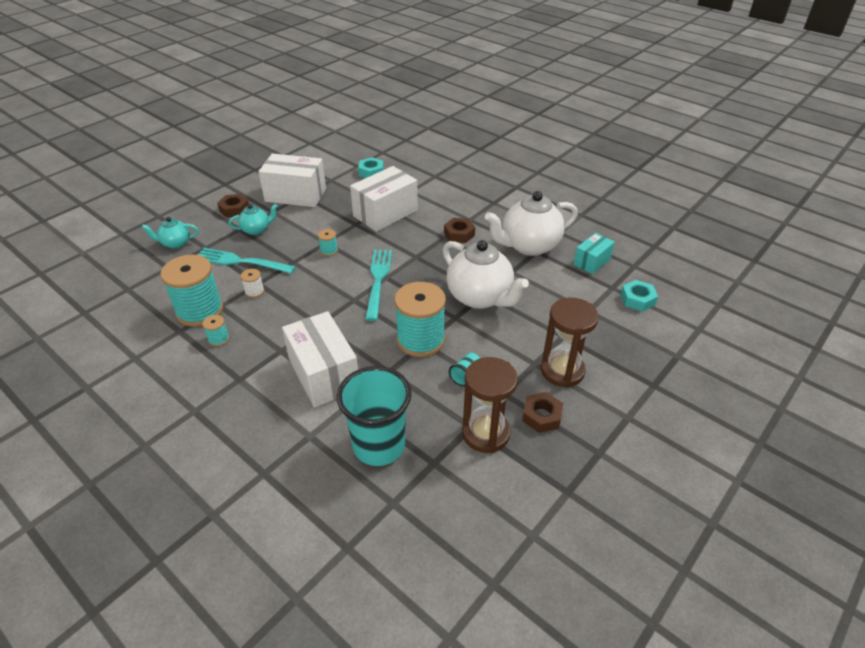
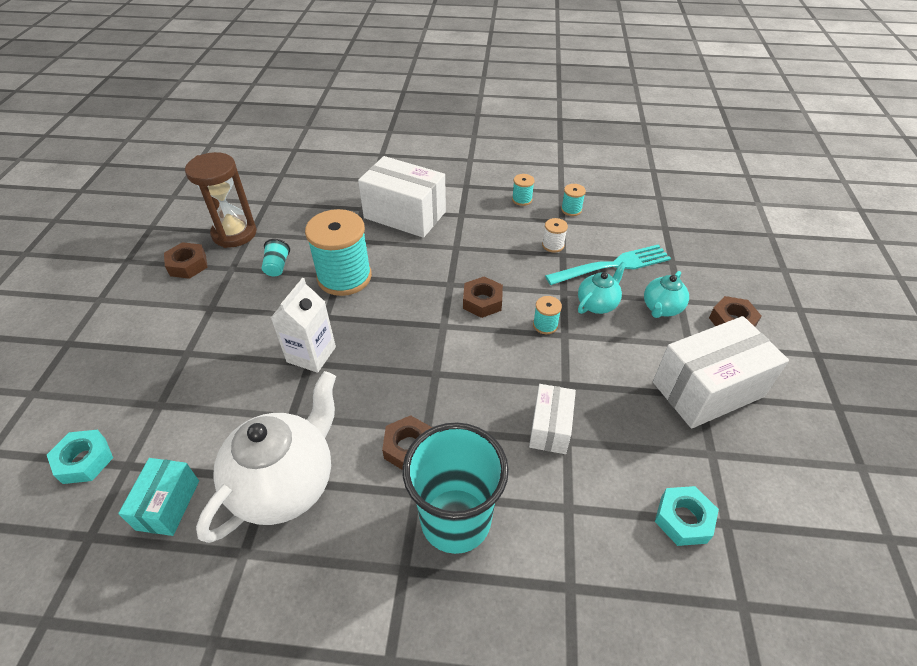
camera: 145 degrees right, 5 degrees up
turquoise teapot [142,217,199,249] -> turquoise teapot moved to [578,262,627,314]
turquoise spool [160,254,223,327] -> turquoise spool [561,184,586,216], size x0.43
turquoise cup [337,366,411,466] -> turquoise cup moved to [402,422,509,554]
white box [350,166,418,232] -> white box [529,384,576,454], size x0.56
turquoise fork [365,250,392,321] -> none
white teapot [443,240,529,309] -> white carton [271,278,336,373]
brown hourglass [541,298,599,388] -> none
none -> brown nut [463,277,503,318]

